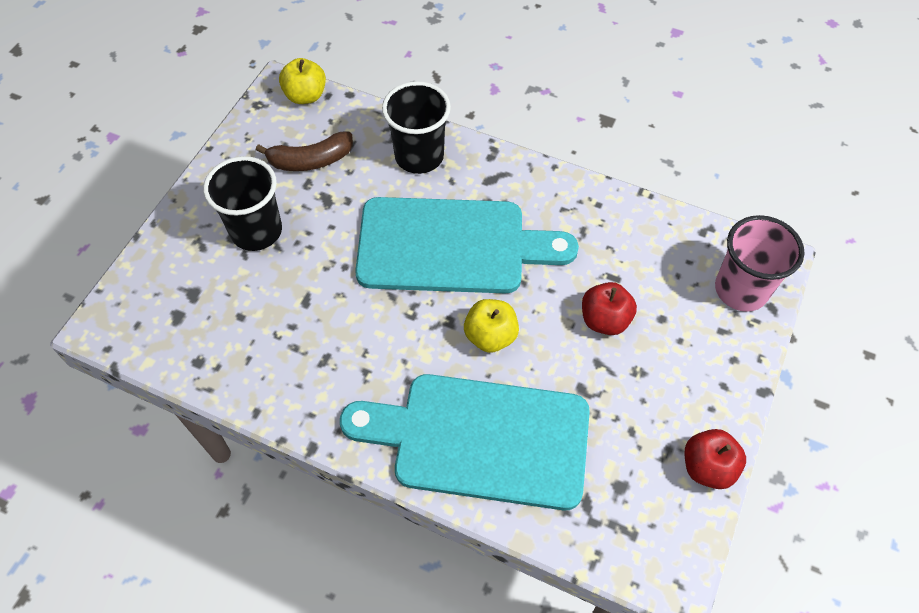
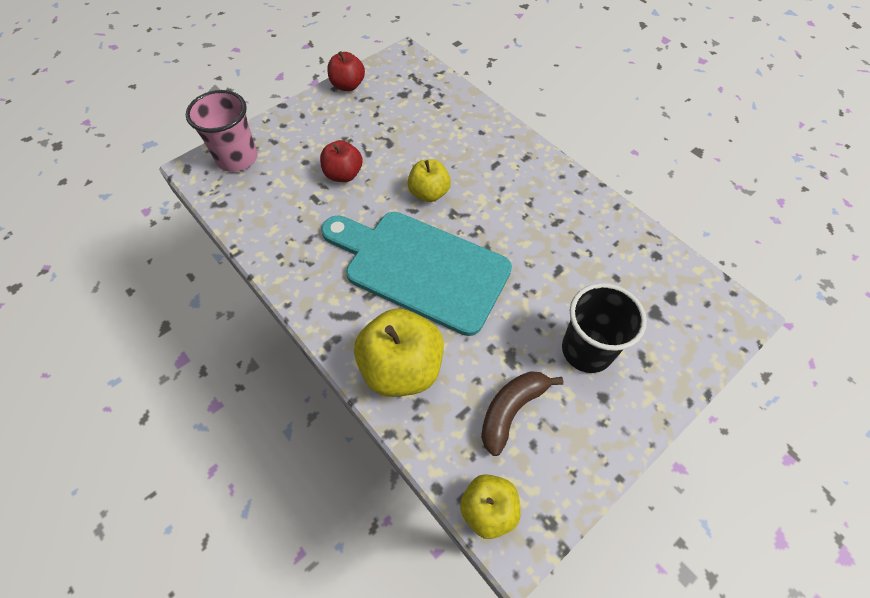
camera: 155 degrees left, 0 degrees up
brown banana [256,131,353,171] -> brown banana turned 60 degrees counterclockwise [481,371,563,456]
turquoise cutting board [340,374,590,511] -> none
black cup [382,81,451,174] -> yellow apple [354,309,444,397]

